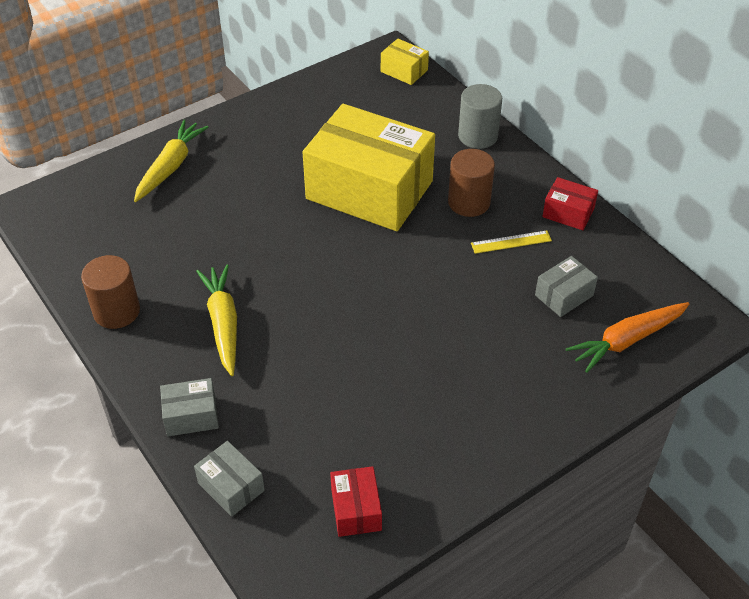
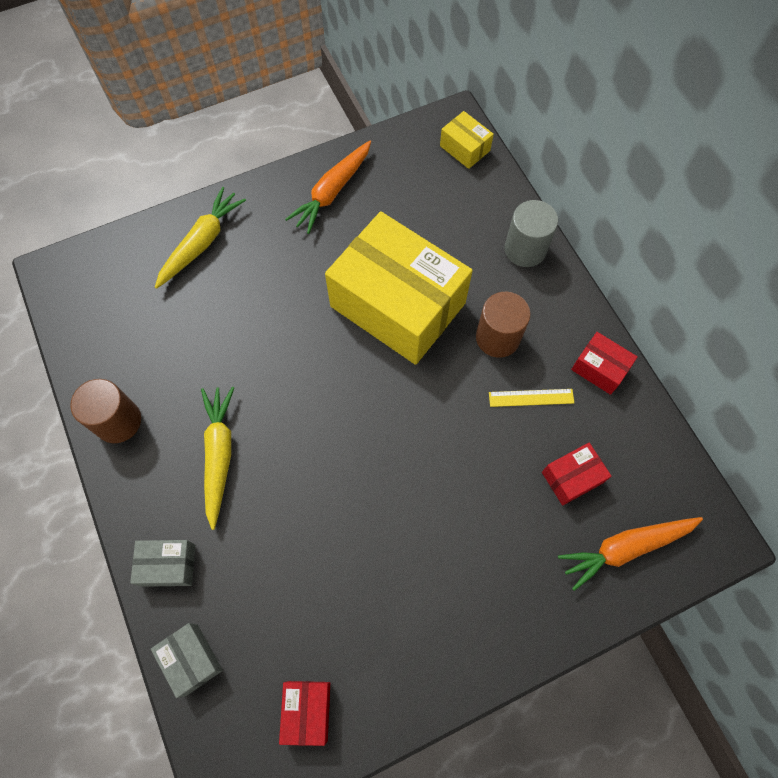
camera: 10 degrees right, 20 degrees up
grey box [535,256,598,317] -> red box [542,443,612,506]
none -> orange carrot [285,141,371,234]

